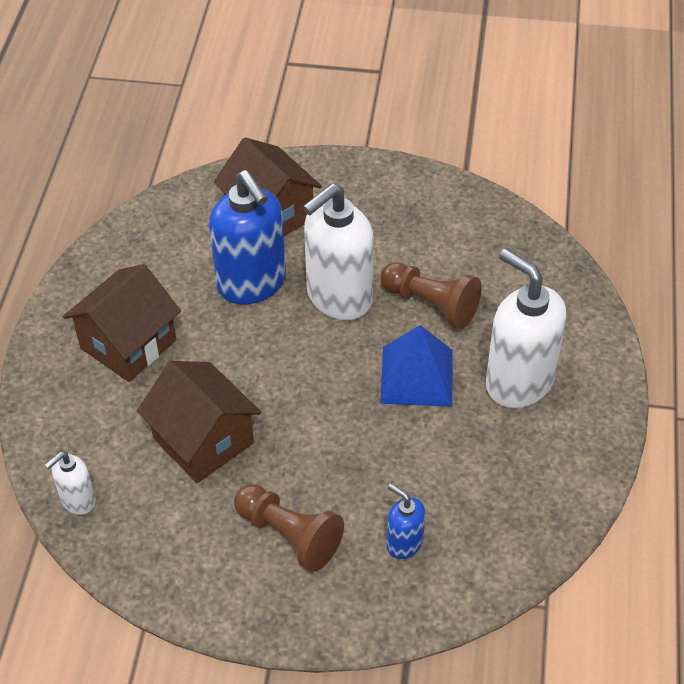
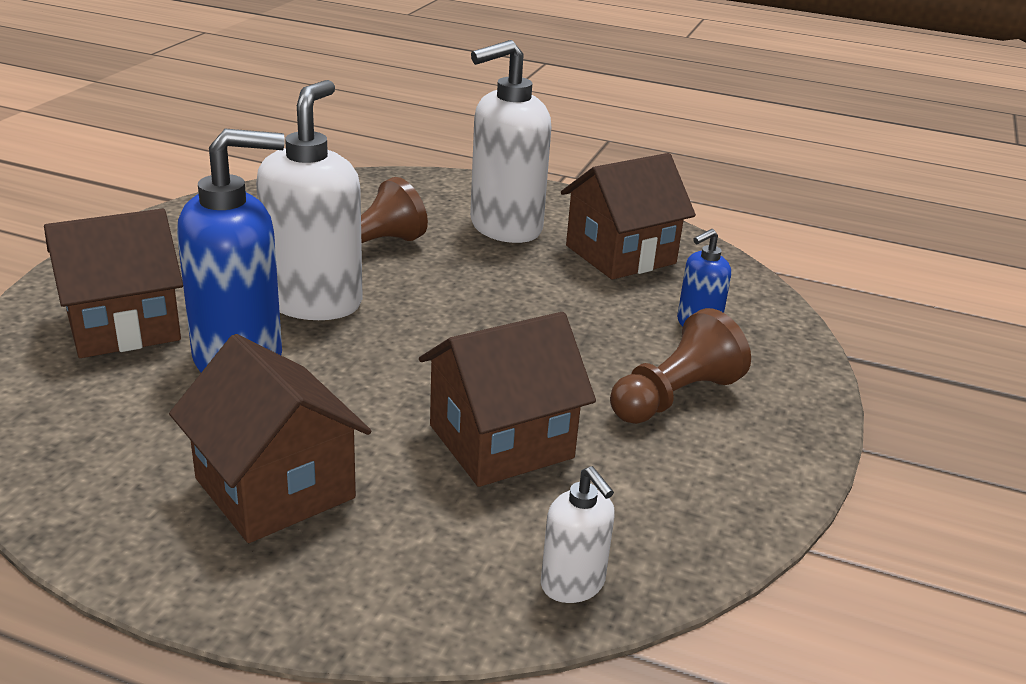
camera: 80 degrees left, 20 degrees down
white soap dispenser [303,183,374,320] -> white soap dispenser turned 135 degrees counterclockwise [256,80,363,320]
blue pyramid [380,325,453,407] -> none
none -> brown house [561,153,696,280]

